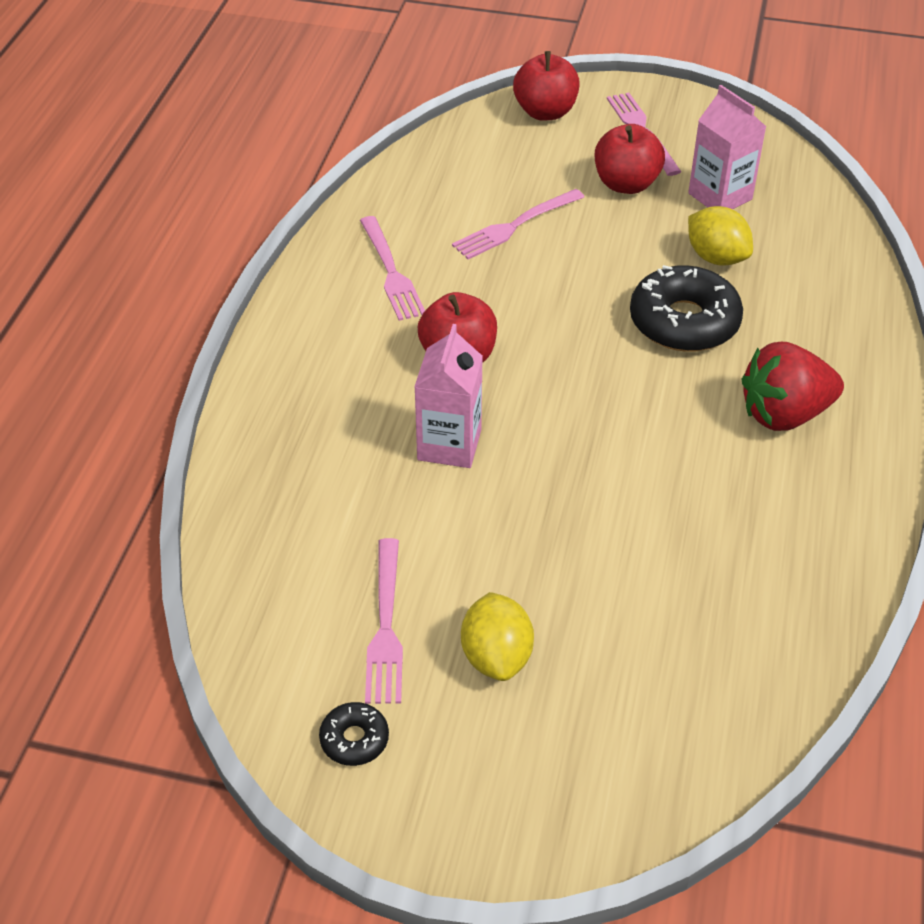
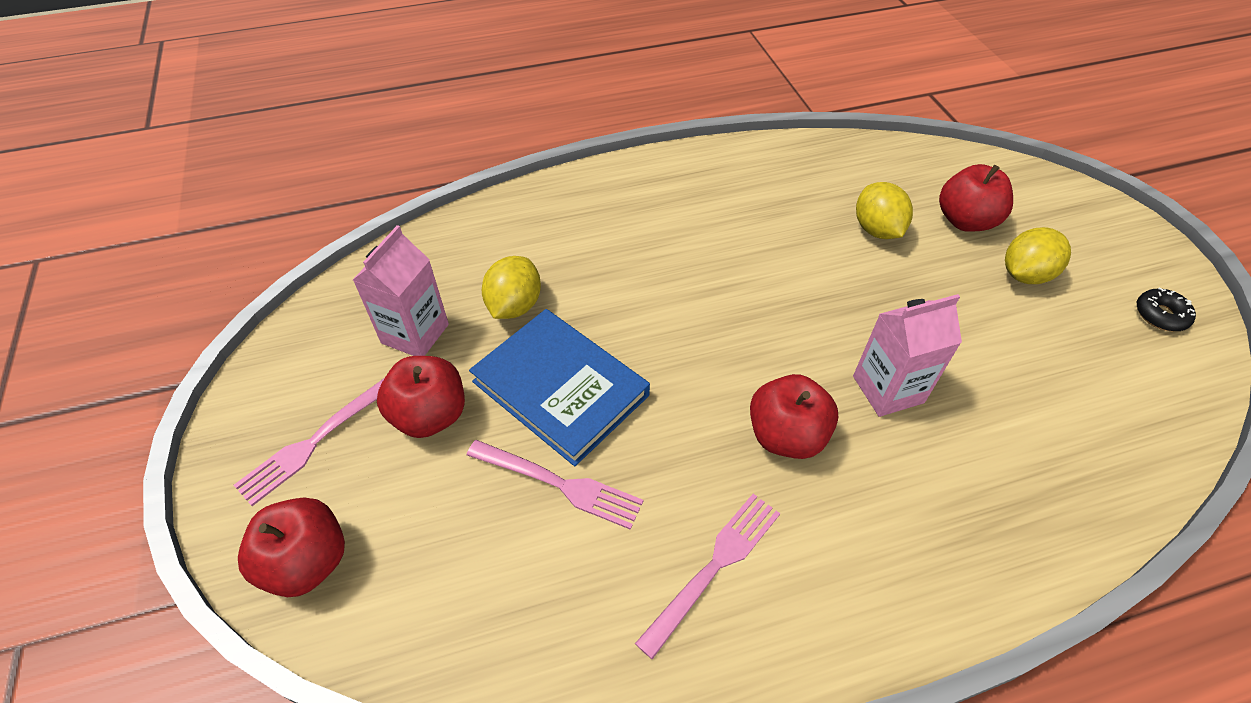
camera: 120 degrees left, 5 degrees up
pink fork [365,538,403,704] -> none
black donut [630,265,743,352] -> none
red strawberry [742,342,844,431] -> none
none -> blue book [469,309,650,466]
none -> yellow lemon [856,182,913,239]
none -> red apple [939,164,1013,232]

